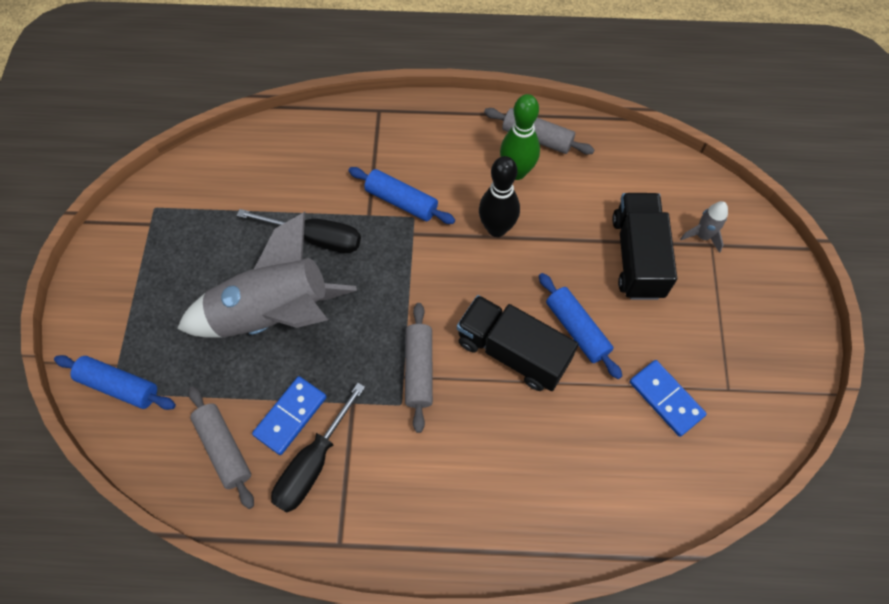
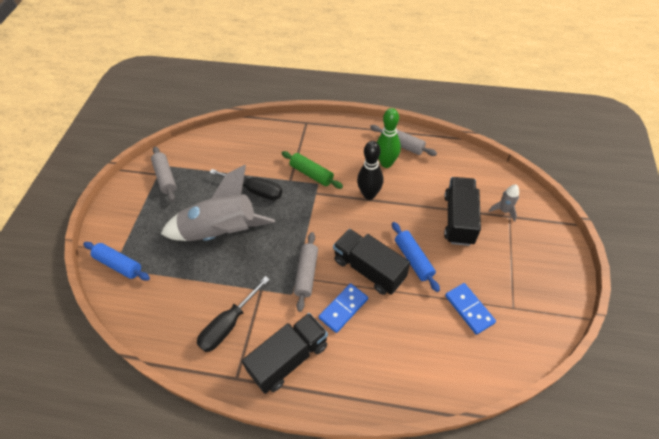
camera: 10 degrees right, 10 degrees down
grey rolling pin [189,386,254,509] -> grey rolling pin moved to [151,146,176,202]
blue domino [252,376,327,455] -> blue domino moved to [319,283,368,333]
blue rolling pin [349,167,455,224] -> green rolling pin [281,151,343,189]
none -> black truck [242,313,328,394]

